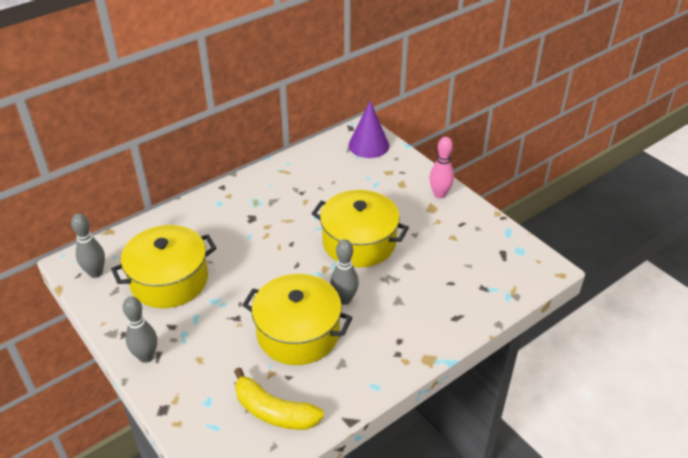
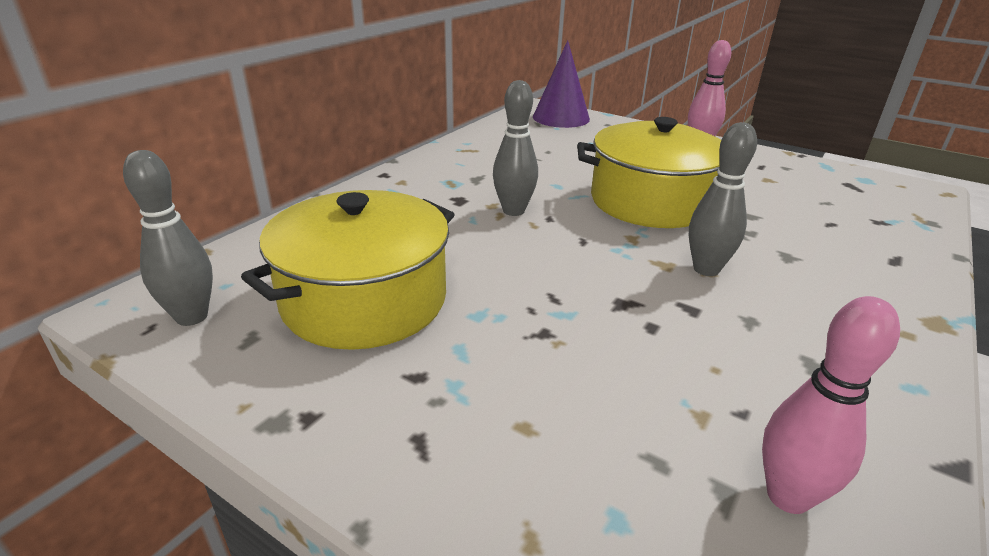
camera: 20 degrees left, 10 degrees down
grey bowling pin [123,296,157,363] -> grey bowling pin moved to [493,80,538,216]
yellow banana [234,367,324,430] -> pink bowling pin [762,296,900,514]
yellow pot [242,274,353,365] -> none

